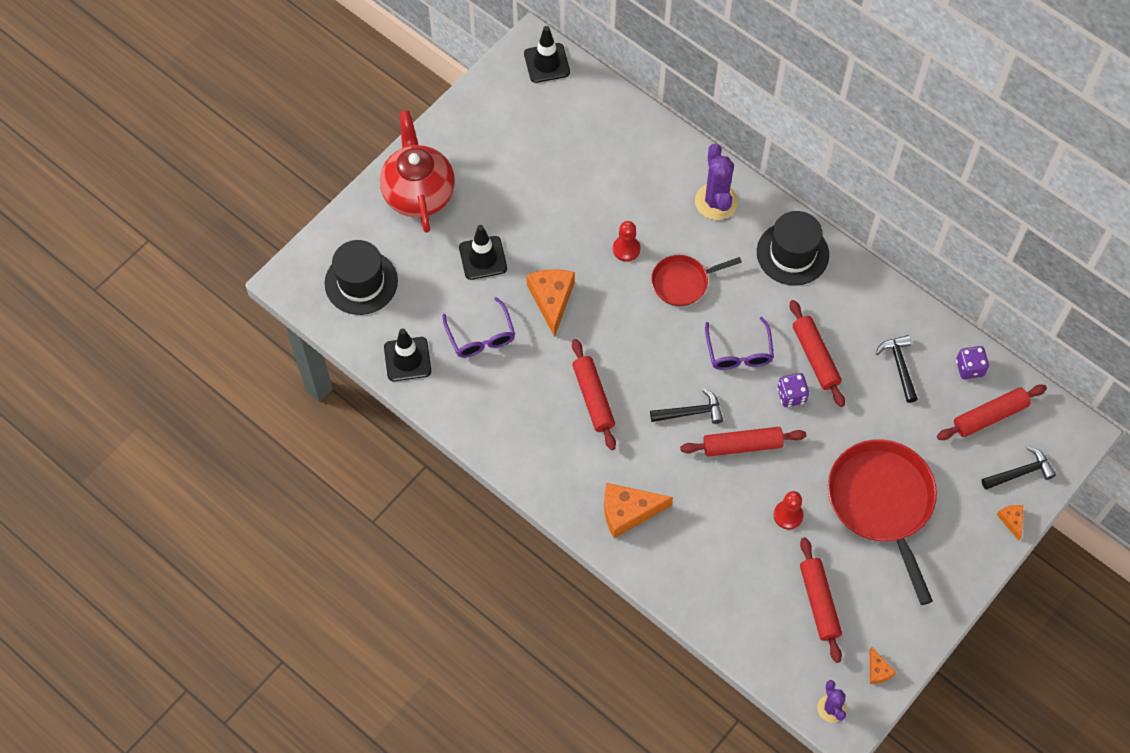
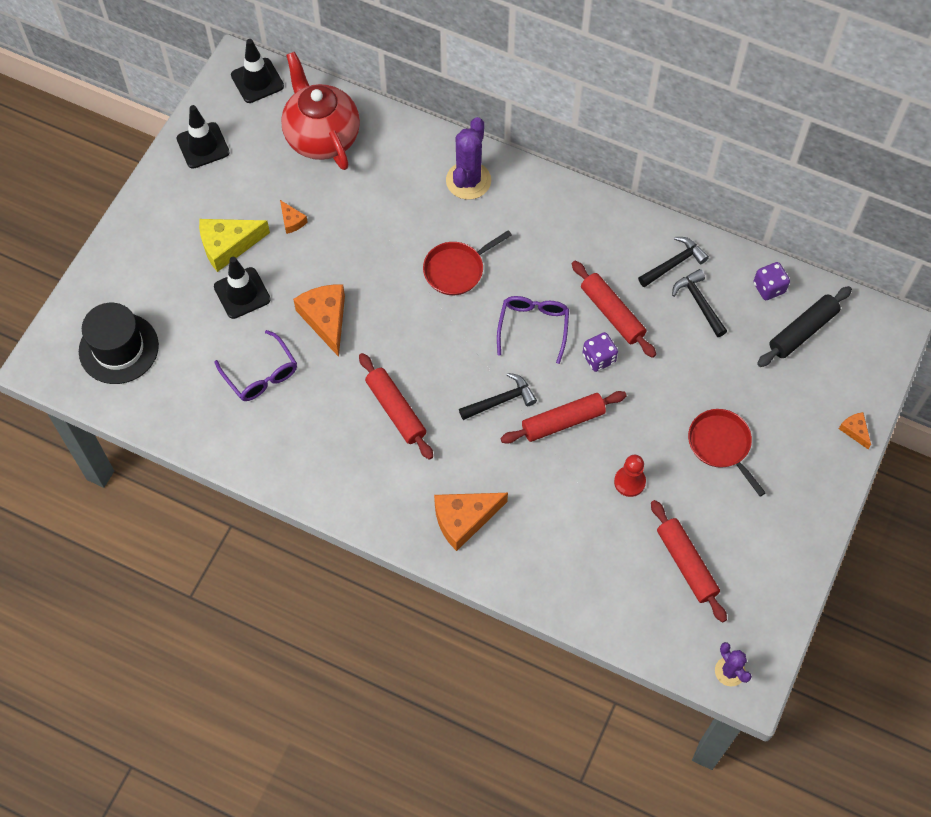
camera: 15 degrees left, 0 degrees up
red teapot [380,110,455,233] -> red teapot moved to [281,52,360,170]
black traffic cone [384,328,431,381] -> black traffic cone moved to [177,105,230,169]
red pawn [613,221,640,262] -> none
purple cactus [695,144,738,220] -> purple cactus turned 45 degrees clockwise [446,117,491,200]
purple glasses [705,317,774,370] -> purple glasses turned 150 degrees counterclockwise [497,296,569,364]
black hat [757,211,829,286] -> none
red pan [828,439,937,605] -> red pan [688,409,766,496], size x0.55
orange cheese [870,647,896,684] -> orange cheese moved to [280,200,308,234]
red rolling pin [937,385,1047,440] -> black rolling pin [757,286,852,367]
black hammer [982,446,1056,490] -> black hammer moved to [638,237,709,287]
none -> yellow cheese [199,219,270,272]

